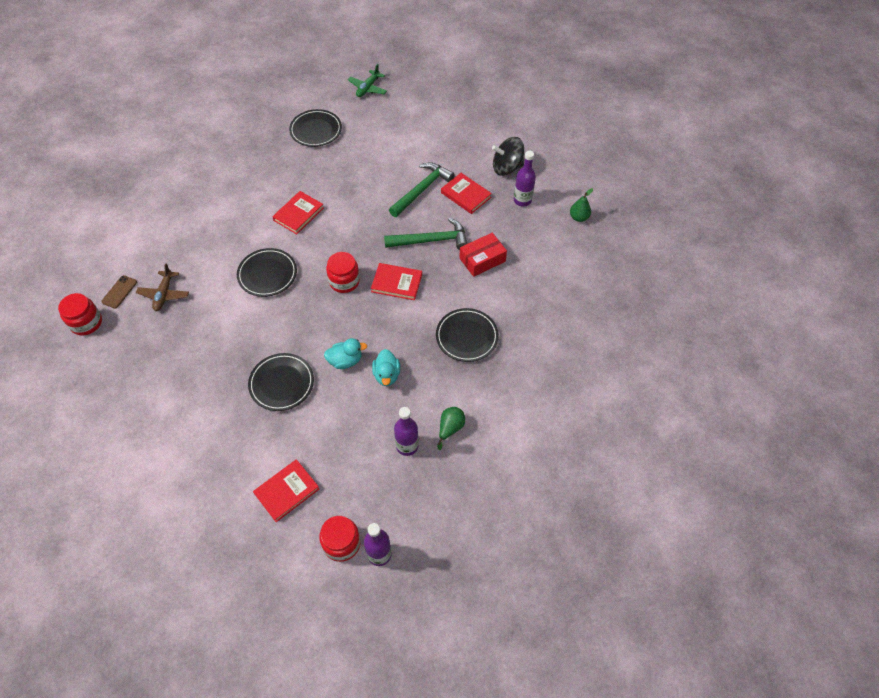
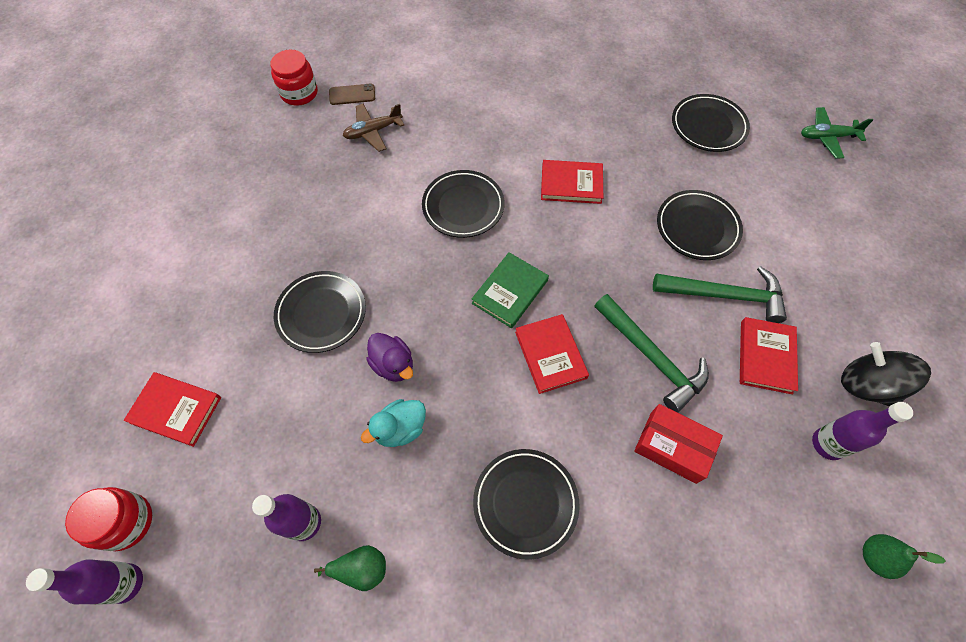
camera: 60 degrees right, 5 degrees up
turquoise duck [324,338,367,369] -> purple duck [366,333,413,382]
red jar [326,252,360,293] -> green book [472,252,549,328]
none -> black plate [657,190,743,260]

